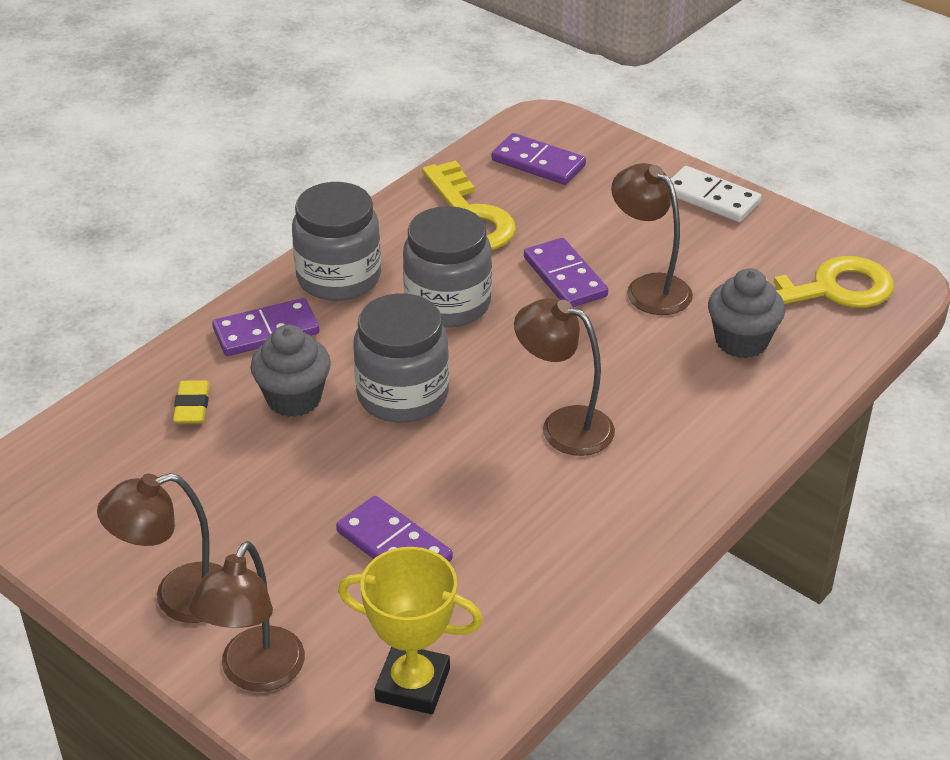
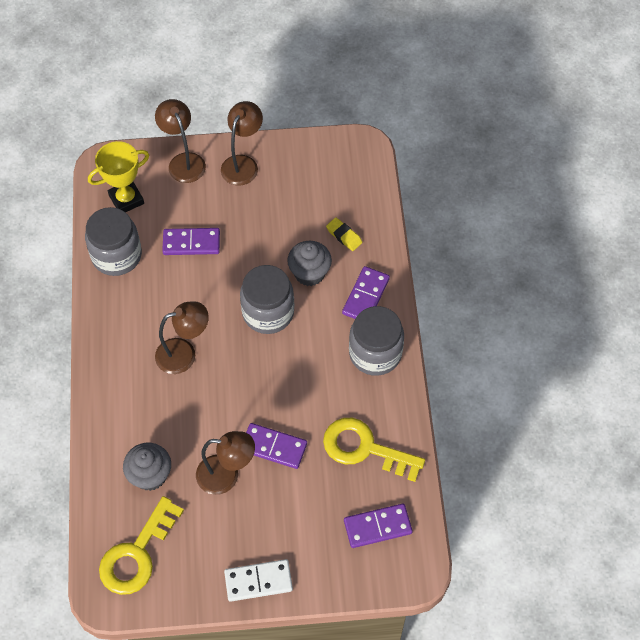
camera: 135 degrees right, 20 degrees up
grey jar [403,206,492,328] -> grey jar moved to [85,207,142,276]

